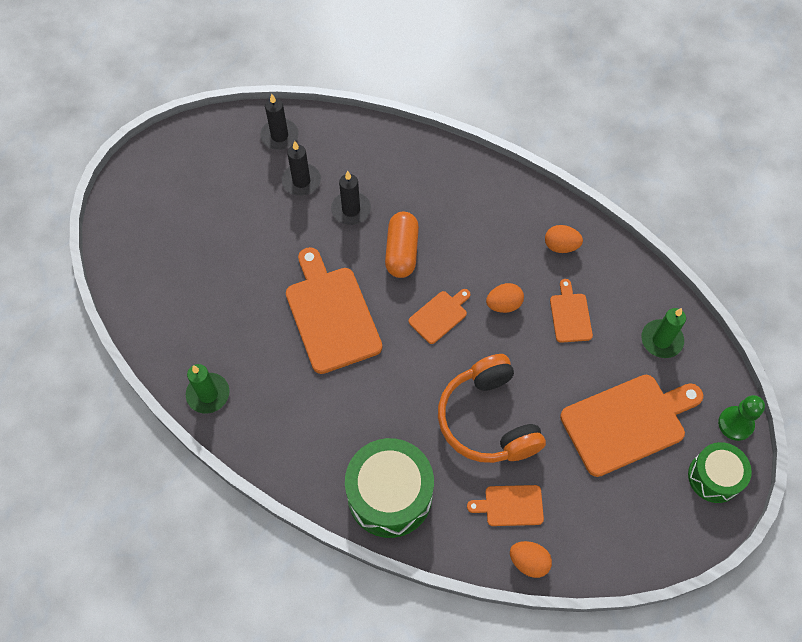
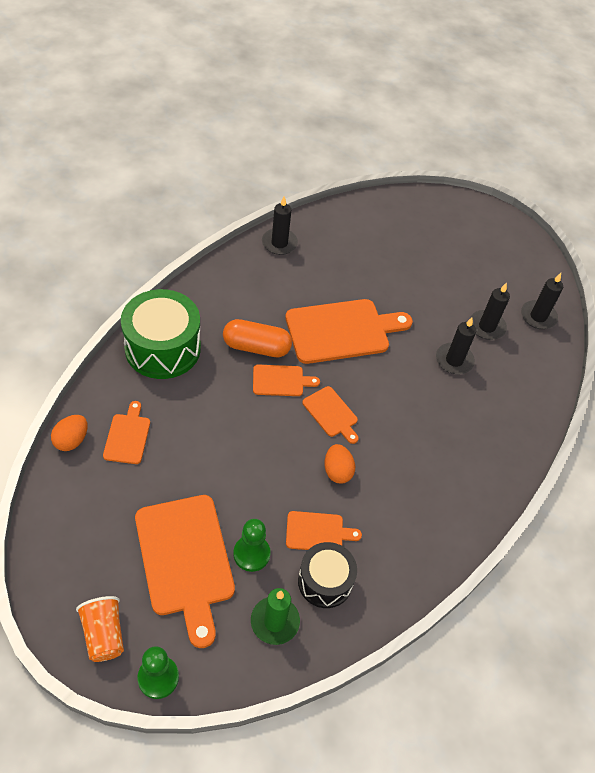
camera: 90 degrees right, 10 degrees down
green candle [186,364,230,413] -> black candle [262,197,298,255]
orange capsule [385,212,419,278] -> orange capsule moved to [223,319,292,357]
orange headphones [438,354,546,463] -> none
orange egg [545,225,583,253] -> none
green drum [688,442,752,503] -> orange cup [76,596,124,662]
none -> green pawn [233,519,271,572]
none -> orange cutting board [253,365,320,396]
none -> black drum [298,542,357,608]

